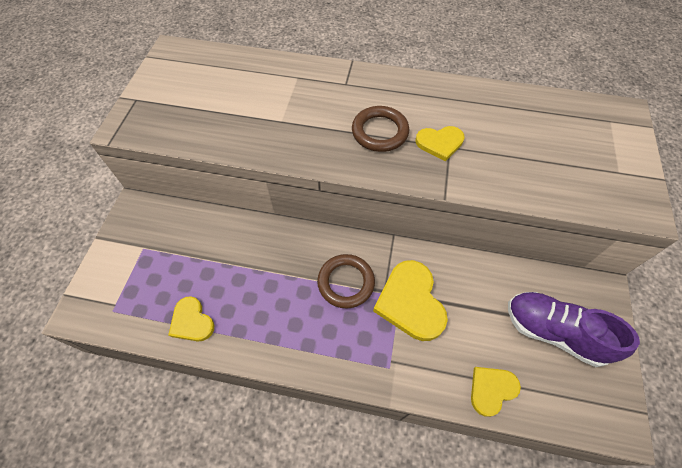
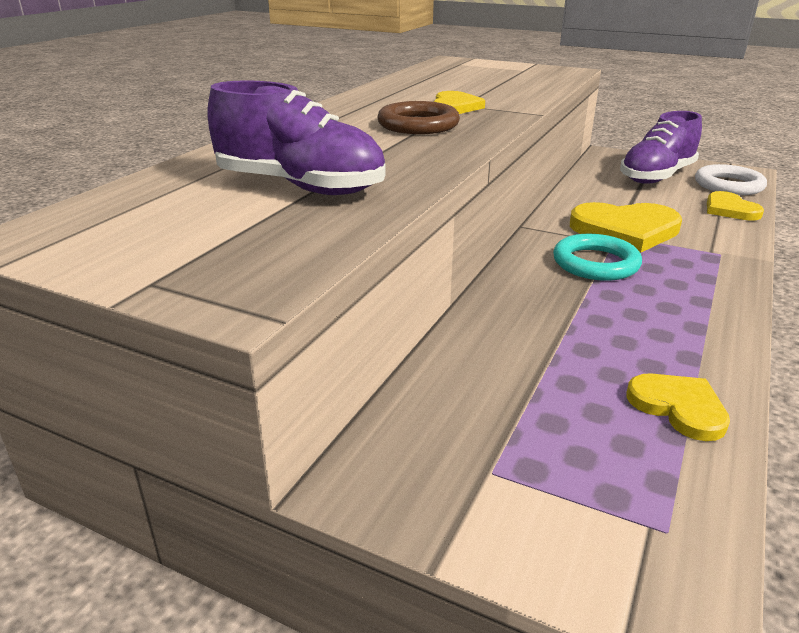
camera: 75 degrees left, 30 degrees down
yellow heart [168,296,214,341] -> yellow heart turned 105 degrees counterclockwise [626,373,730,441]
brown ring [317,254,375,308] -> turquoise ring [553,234,642,281]
none -> purple shoe [207,80,386,195]
none -> white ring [695,164,767,195]

